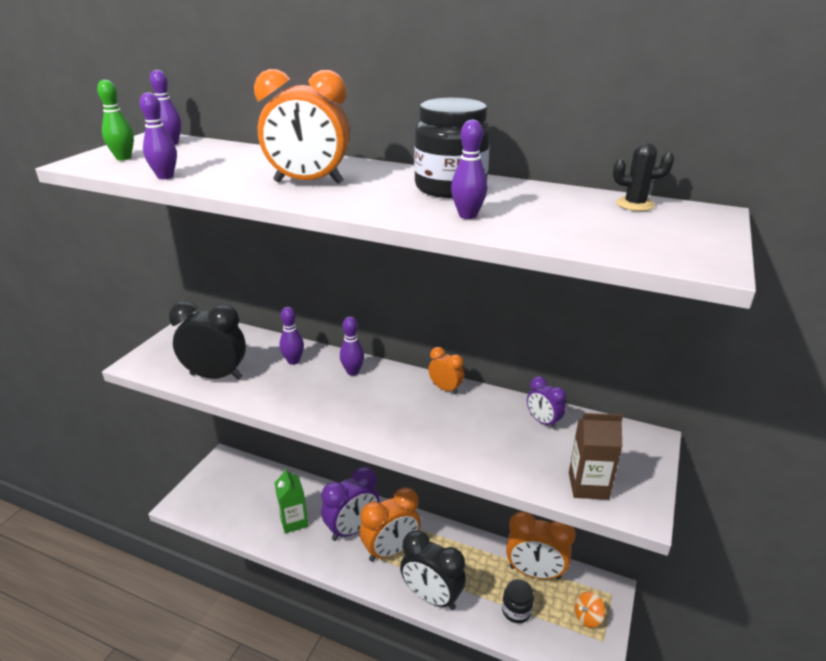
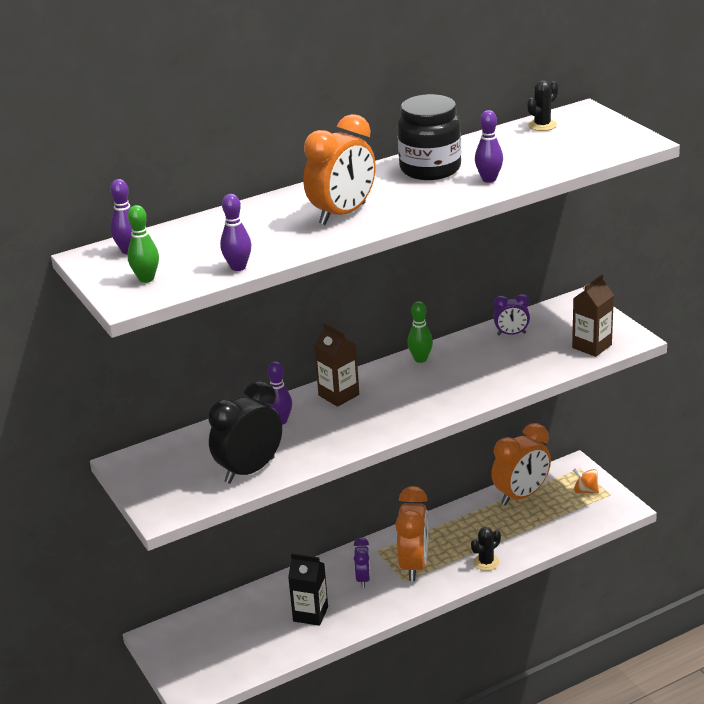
camera: 50 degrees left, 0 degrees up
green carton [275,468,308,534] -> black carton [288,553,328,626]
purple clock [321,467,380,541] -> purple clock [354,537,370,588], size x0.53
purple bowling pin [340,316,364,376] -> brown carton [314,323,359,407]
black clock [400,530,466,610] -> black cactus [471,527,501,571]
orange clock [428,347,464,394] -> green bowling pin [407,301,433,363]
black jar [502,579,534,623] -> none
orange spinning top [575,592,605,628] -> orange spinning top turned 105 degrees clockwise [573,469,599,494]

